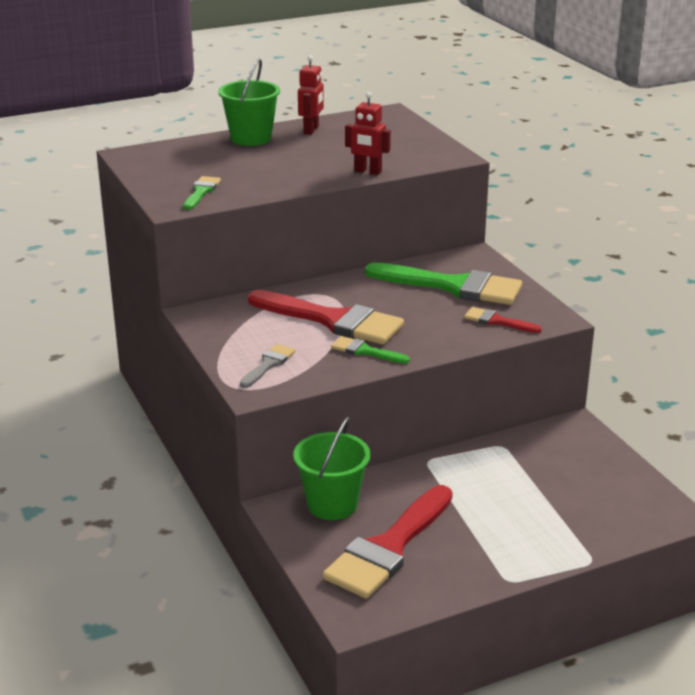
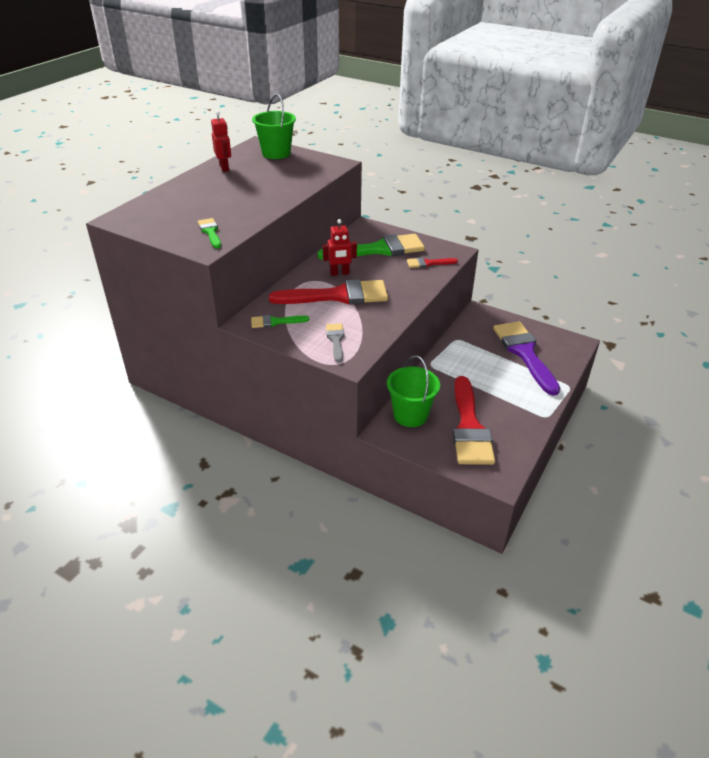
camera: 35 degrees left, 10 degrees up
green bucket [218,59,280,146] -> green bucket moved to [252,94,296,159]
green brush [331,336,410,364] -> green brush moved to [251,315,309,328]
red robot [345,92,391,175] -> red robot moved to [323,219,357,276]
none -> purple brush [493,322,560,396]

